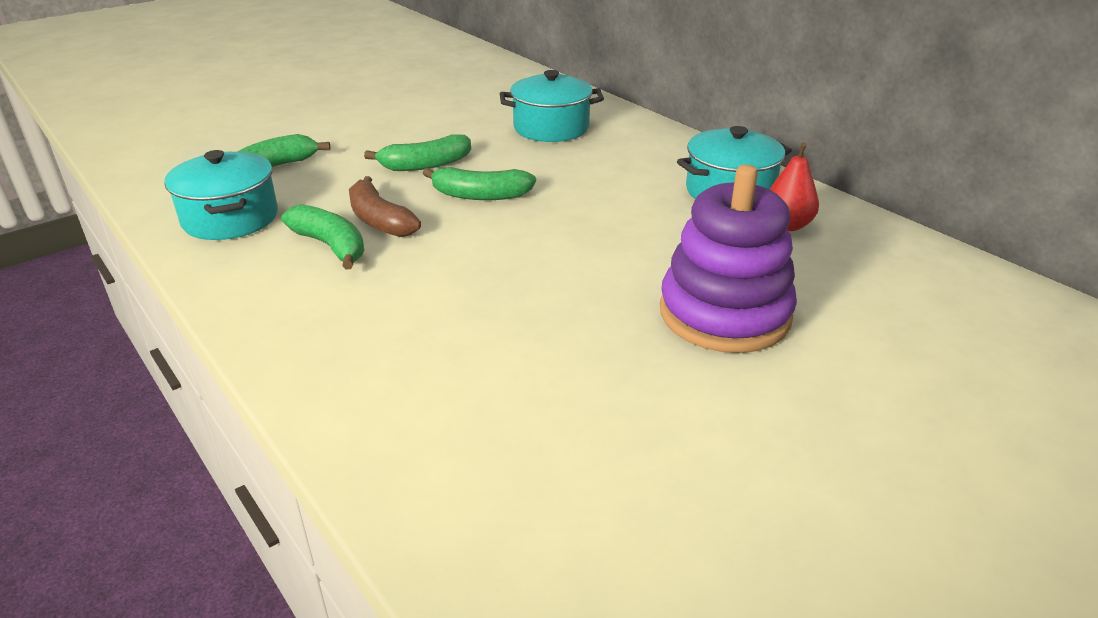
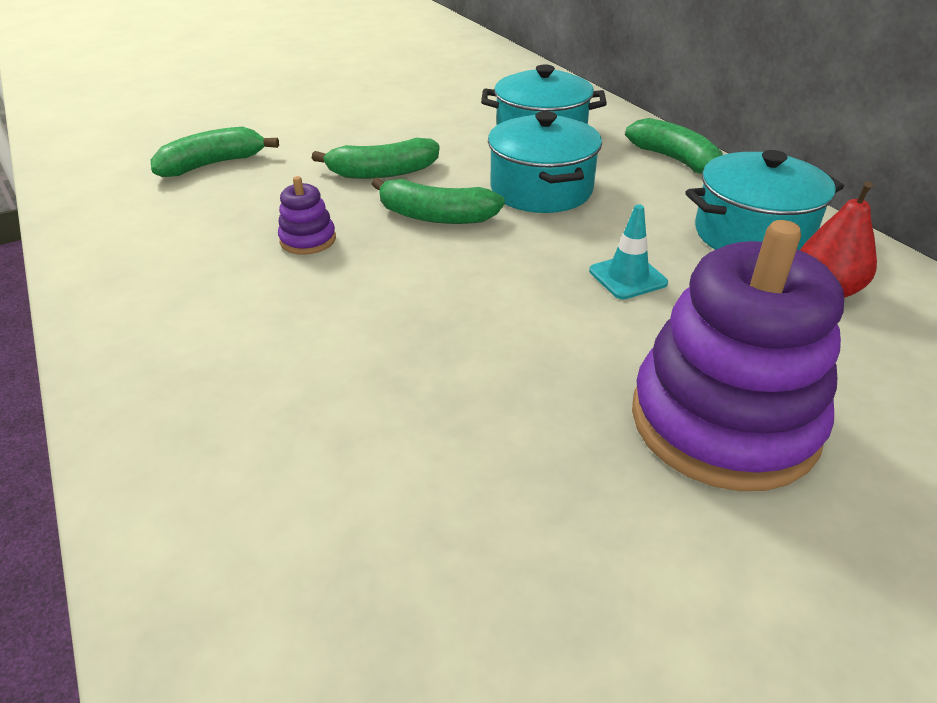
camera: 10 degrees right, 5 degrees up
turquoise pot [164,150,278,240] -> turquoise pot moved to [488,111,602,213]
green banana [281,204,365,270] -> green banana moved to [625,118,723,174]
brown banana [349,176,421,237] -> purple stacking toy [278,176,336,255]
none -> turquoise traffic cone [589,204,668,299]

